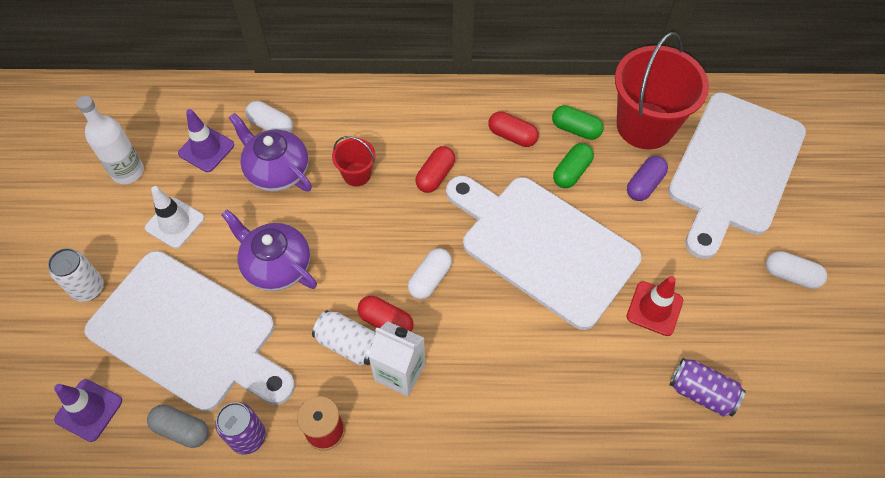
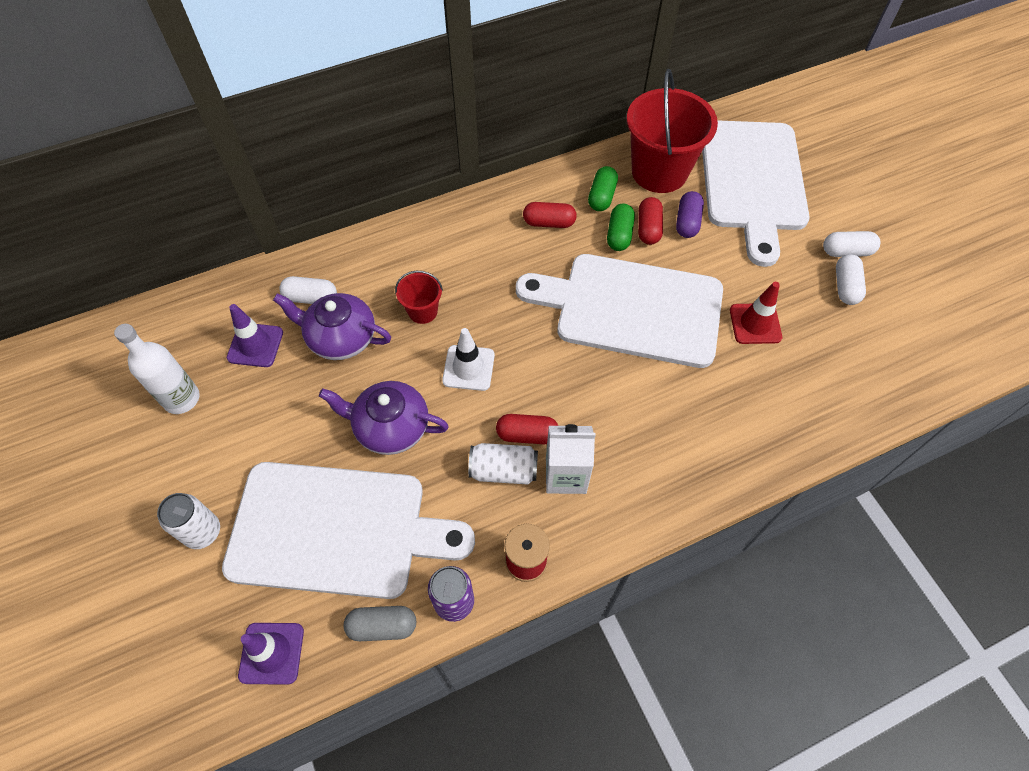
camera: 25 degrees left, 0 degrees up
white traffic cone [145,186,204,249] -> white traffic cone moved to [442,328,495,391]
white capsule [408,248,452,299] -> white capsule moved to [836,254,866,305]
red capsule [415,146,455,193] -> red capsule moved to [638,197,663,245]
green capsule [552,105,604,140] -> green capsule turned 75 degrees counterclockwise [588,166,618,211]
purple can [670,358,746,417] -> none

